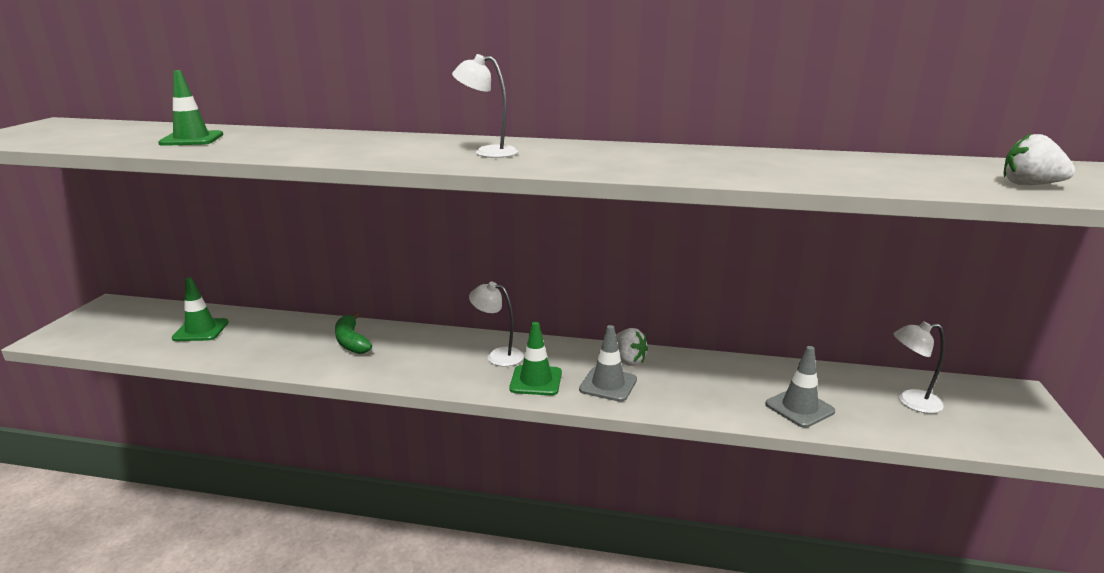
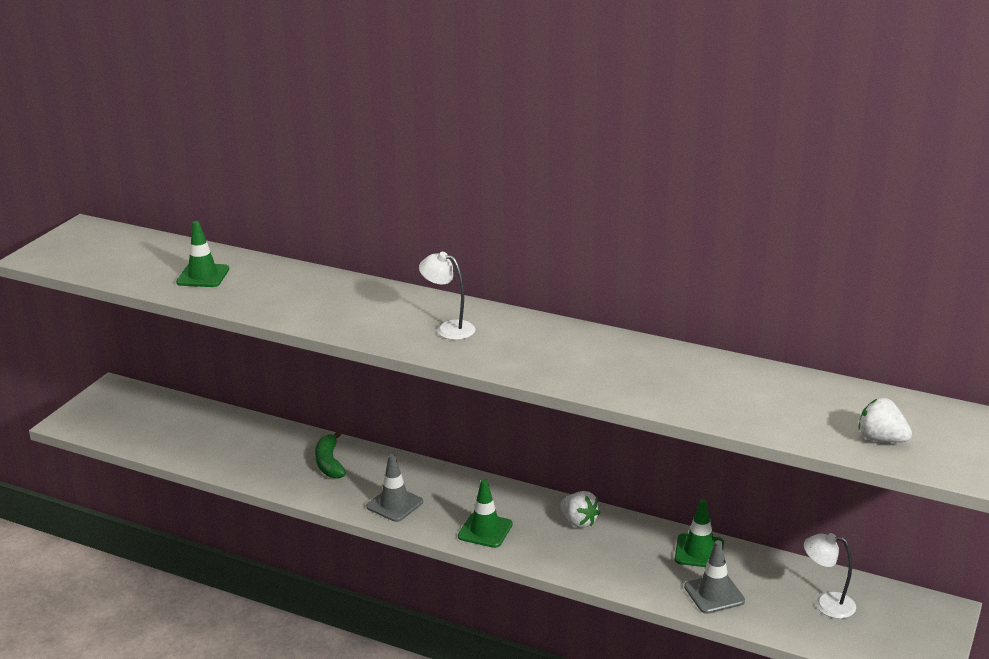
camera: 15 degrees right, 5 degrees up
green traffic cone [172,277,229,341] -> green traffic cone moved to [675,499,724,567]
white lamp [469,282,524,366] -> none
grey traffic cone [579,325,637,402] -> grey traffic cone moved to [366,454,423,522]

